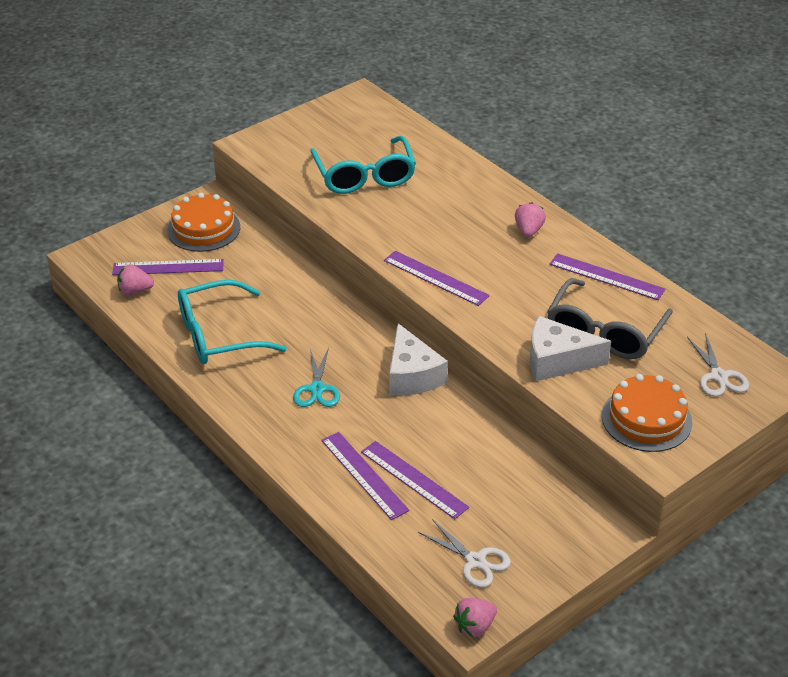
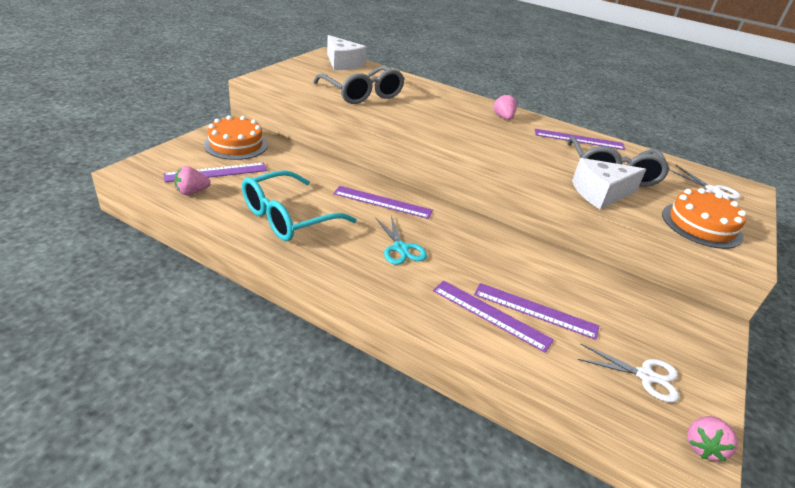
camera: 25 degrees left, 5 degrees down
turquoise glasses [310,136,416,194] -> grey glasses [313,66,405,104]
purple ruler [384,251,490,306] -> purple ruler moved to [333,186,433,219]
white cheese [389,323,448,396] -> white cheese moved to [327,35,367,70]

